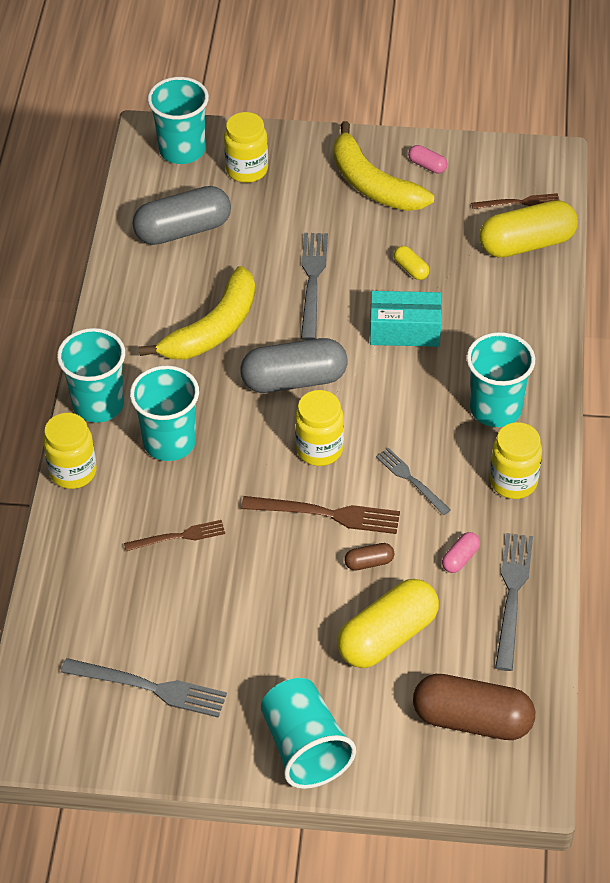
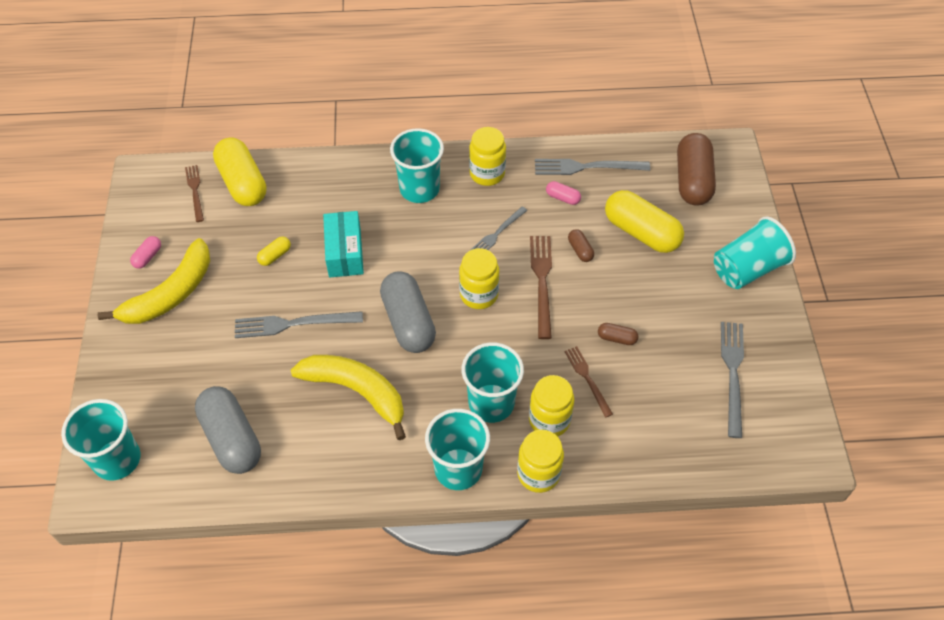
camera: 100 degrees left, 5 degrees up
yellow jar [224,112,268,183] -> yellow jar moved to [529,375,574,437]
none -> brown capsule [598,323,638,345]

